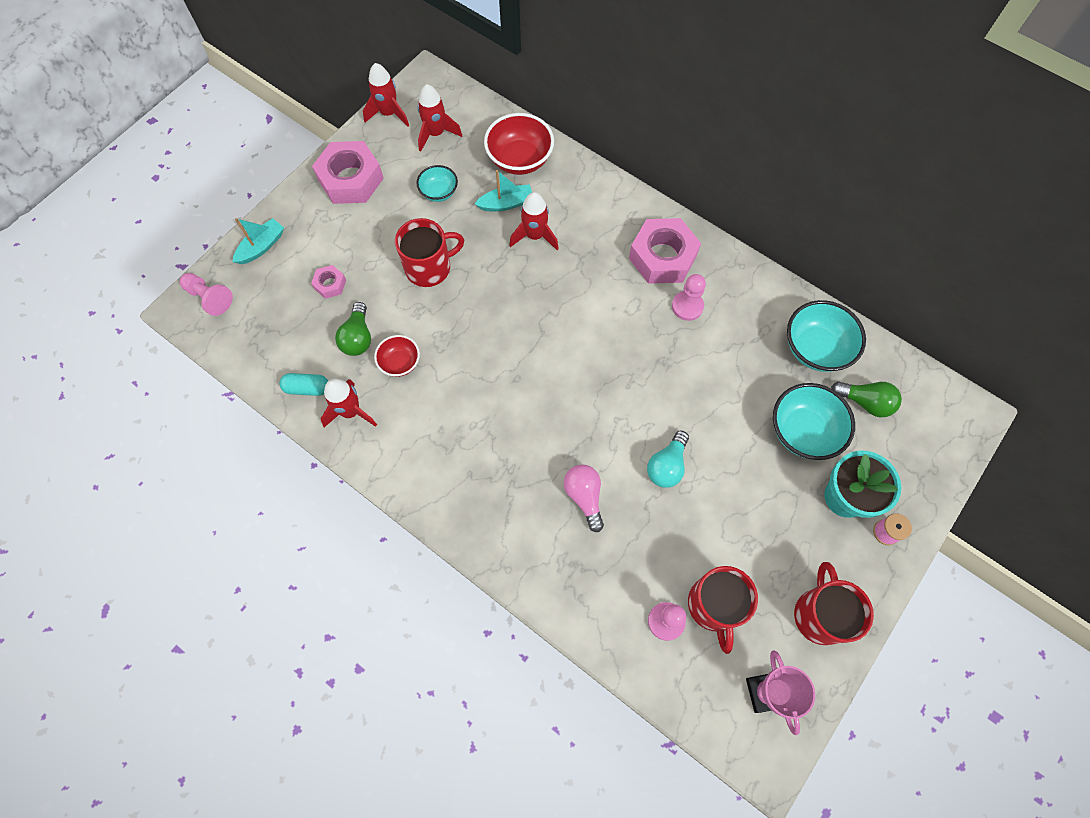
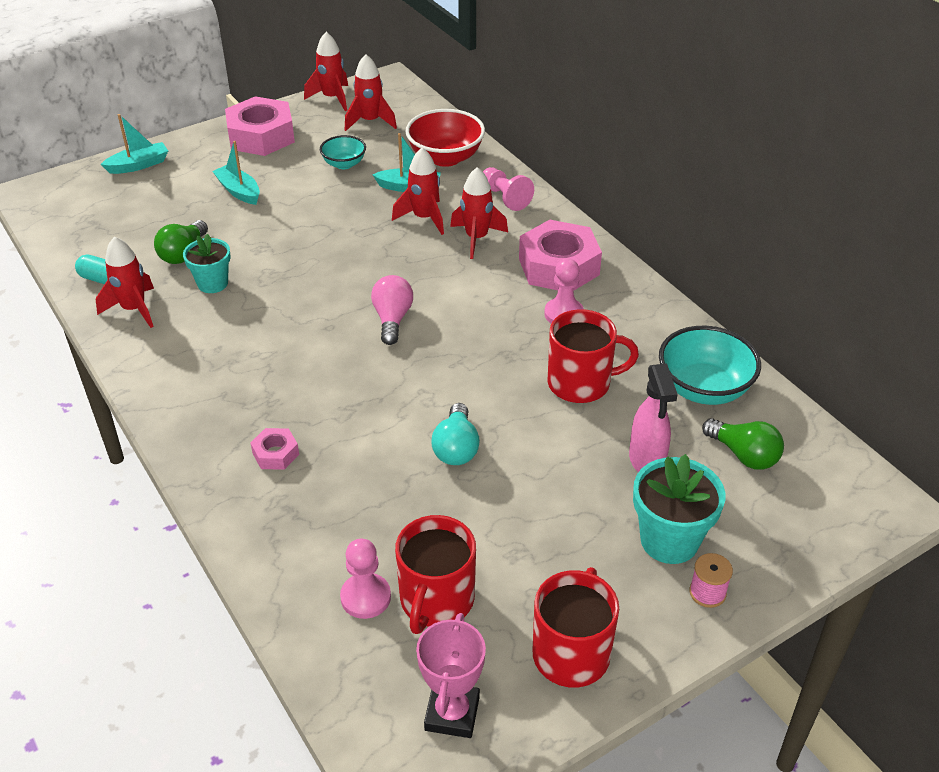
camera: 20 degrees right, 25 degrees down
pink pawn [180,273,233,316] -> pink pawn moved to [483,167,534,211]
pink nut [311,265,346,299] -> pink nut moved to [251,428,299,470]
red bowl [374,335,420,377] -> turquoise flower pot [183,234,231,293]
red mug [395,218,464,287] -> red mug moved to [548,309,639,403]
pink light bulb [564,464,604,532] -> pink light bulb moved to [371,275,413,345]
turquoise light bulb [647,431,689,488] -> turquoise light bulb turned 45 degrees counterclockwise [431,403,480,465]
turquoise bowl [773,383,855,460] -> pink spray bottle [629,363,678,472]
none -> turquoise boat [212,141,260,205]
none -> red rocket [450,167,508,259]

